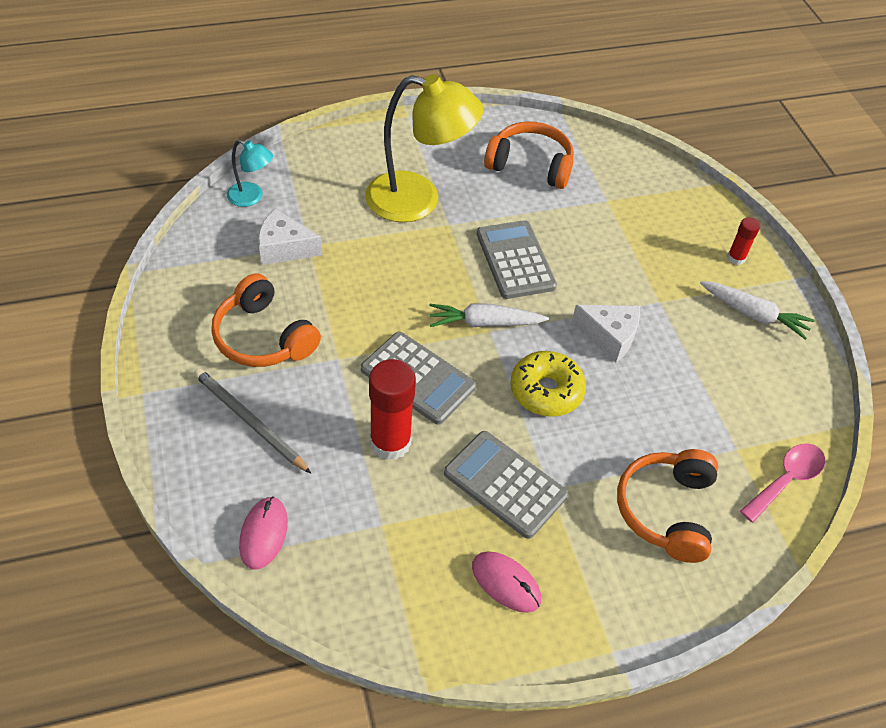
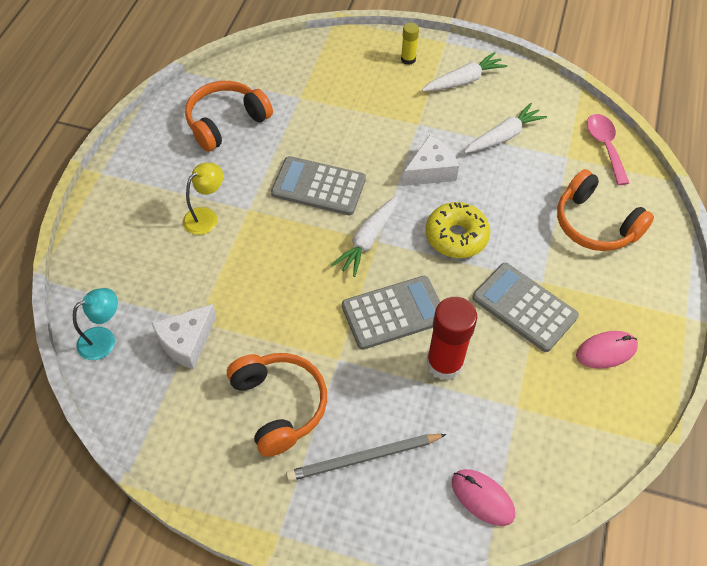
camera: 55 degrees left, 5 degrees up
orange headphones [211,273,321,367] -> orange headphones turned 105 degrees counterclockwise [227,353,327,457]
yellow lamp [365,74,483,222] -> yellow lamp [183,163,223,235], size x0.48
grey calculator [444,431,568,539] -> grey calculator turned 60 degrees clockwise [472,263,579,352]
red glue stick [727,217,760,265] -> yellow glue stick [401,23,419,65]
none -> white carrot [464,103,547,153]

